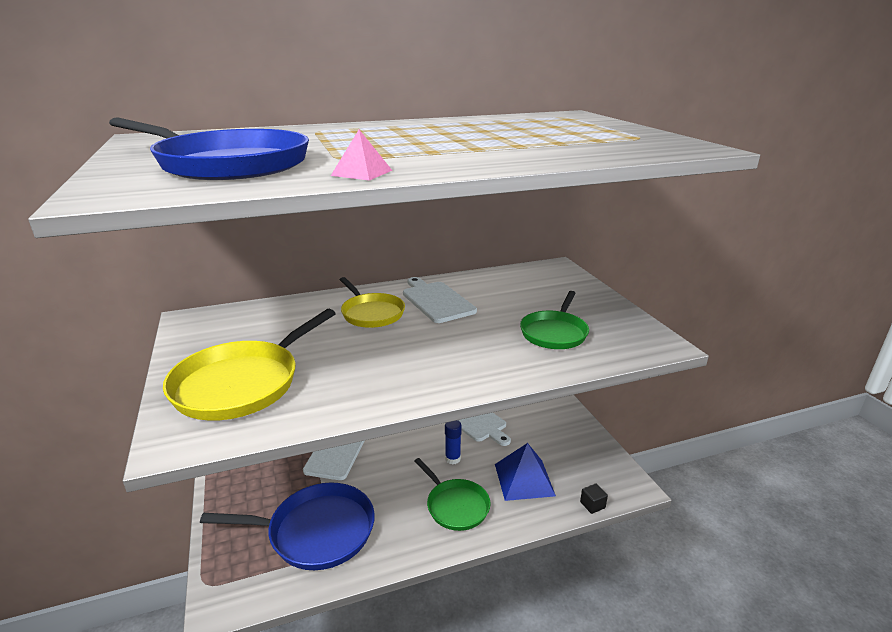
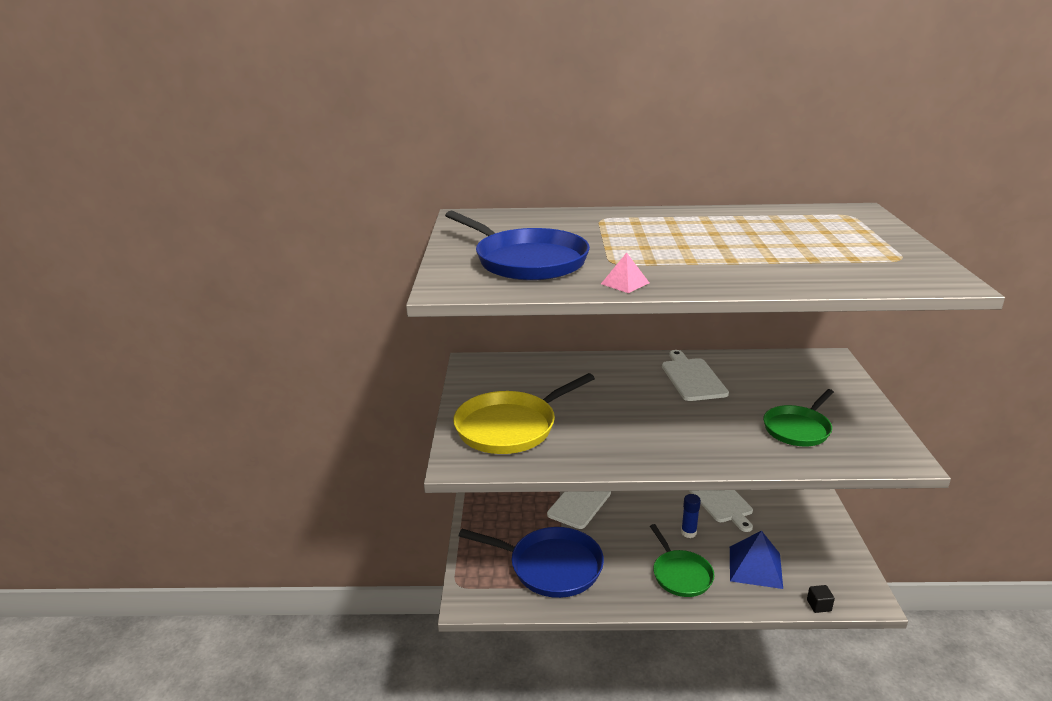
camera: 20 degrees right, 0 degrees up
yellow pan [340,277,405,328] -> none

